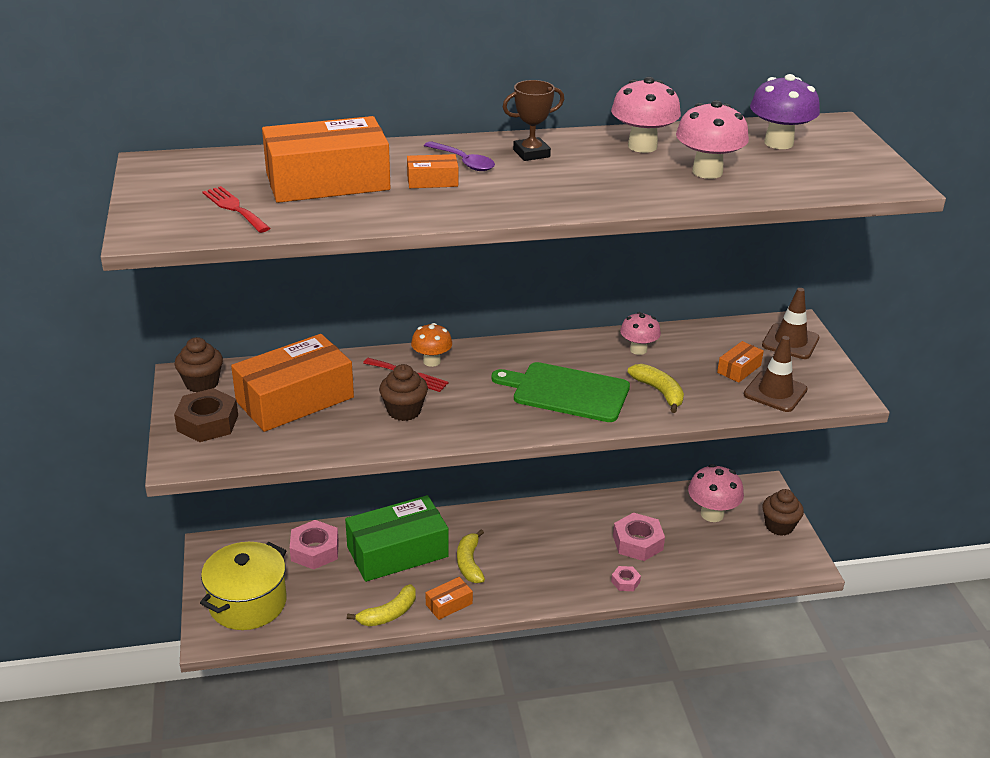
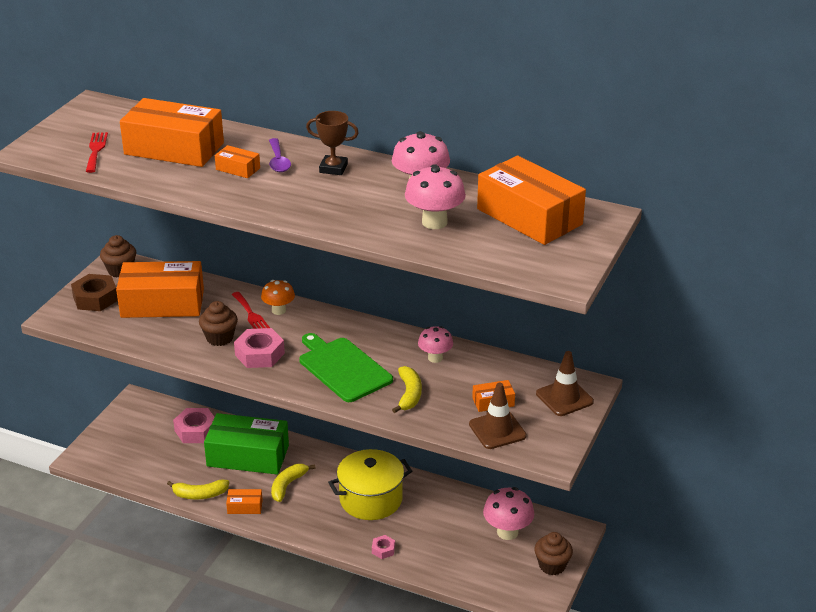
camera: 35 degrees right, 0 degrees up
yellow pot [200,542,287,630] -> yellow pot moved to [328,449,412,520]
pink nut [613,513,665,561] -> pink nut moved to [234,328,285,368]
purple mushroom [750,74,820,149] -> orange box [477,155,586,245]

